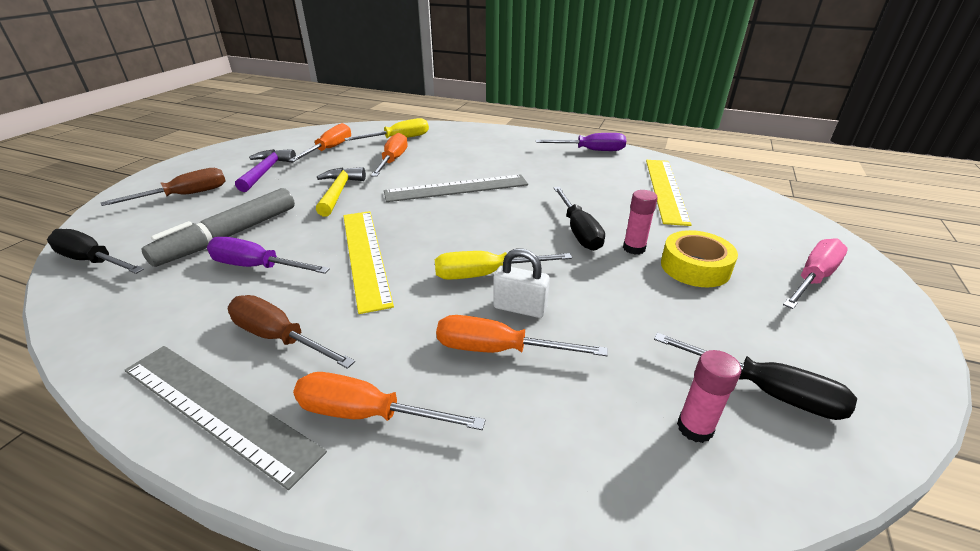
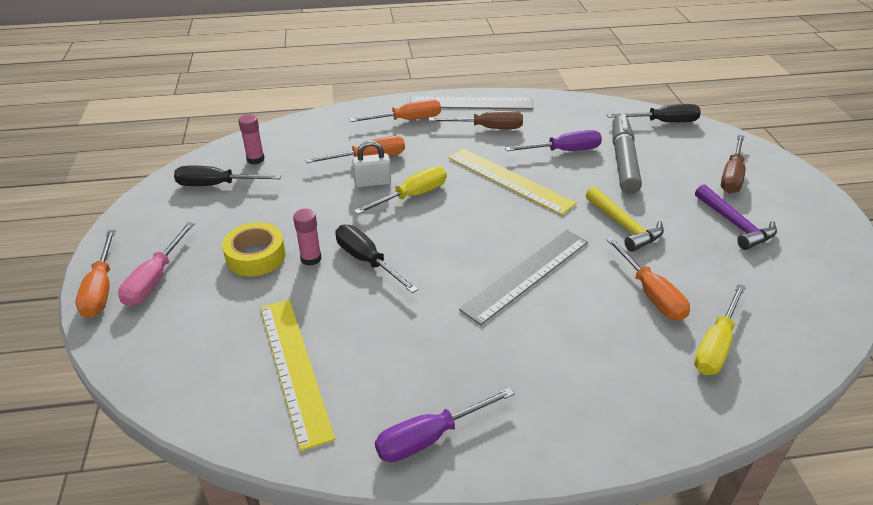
camera: 150 degrees right, 5 degrees up
orange screwdriver [289,123,351,162] -> orange screwdriver moved to [76,230,115,318]

